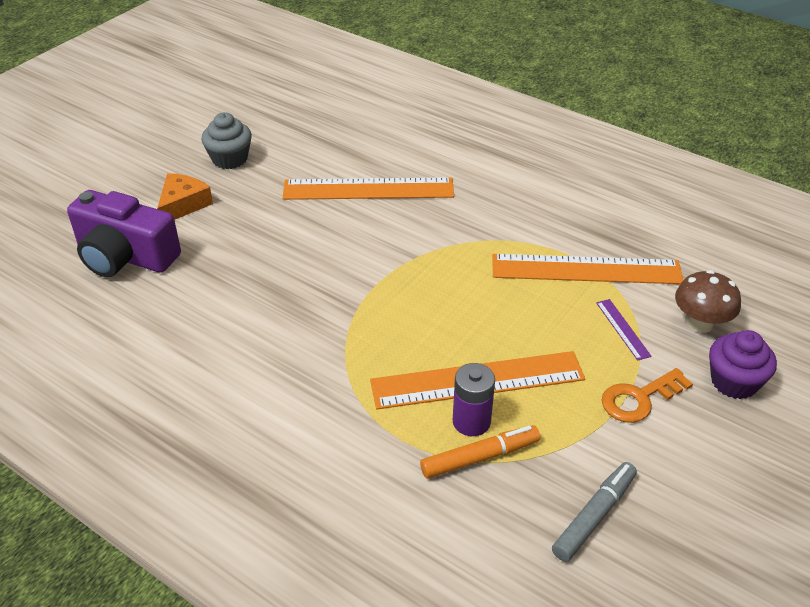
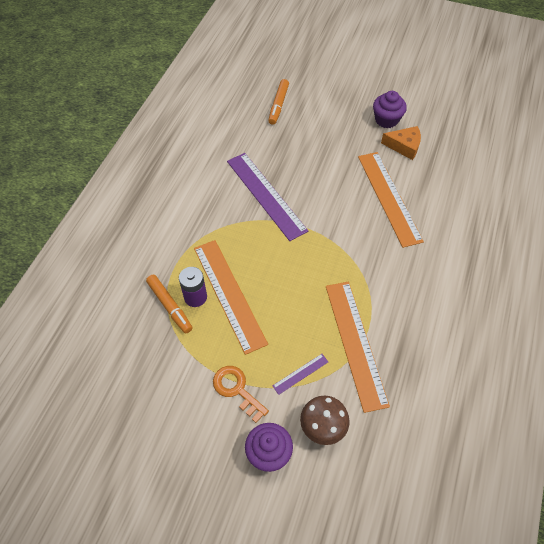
camera: 75 degrees right, 15 degrees up
purple camera [67,190,181,277] -> orange marker [268,79,289,125]
orange cheese [157,173,213,220] -> orange cheese moved to [381,126,421,160]
grey cupcake [201,112,252,169] -> purple cupcake [373,91,407,128]
grey marker [552,462,637,562] -> none
none -> purple ruler [227,153,308,241]

